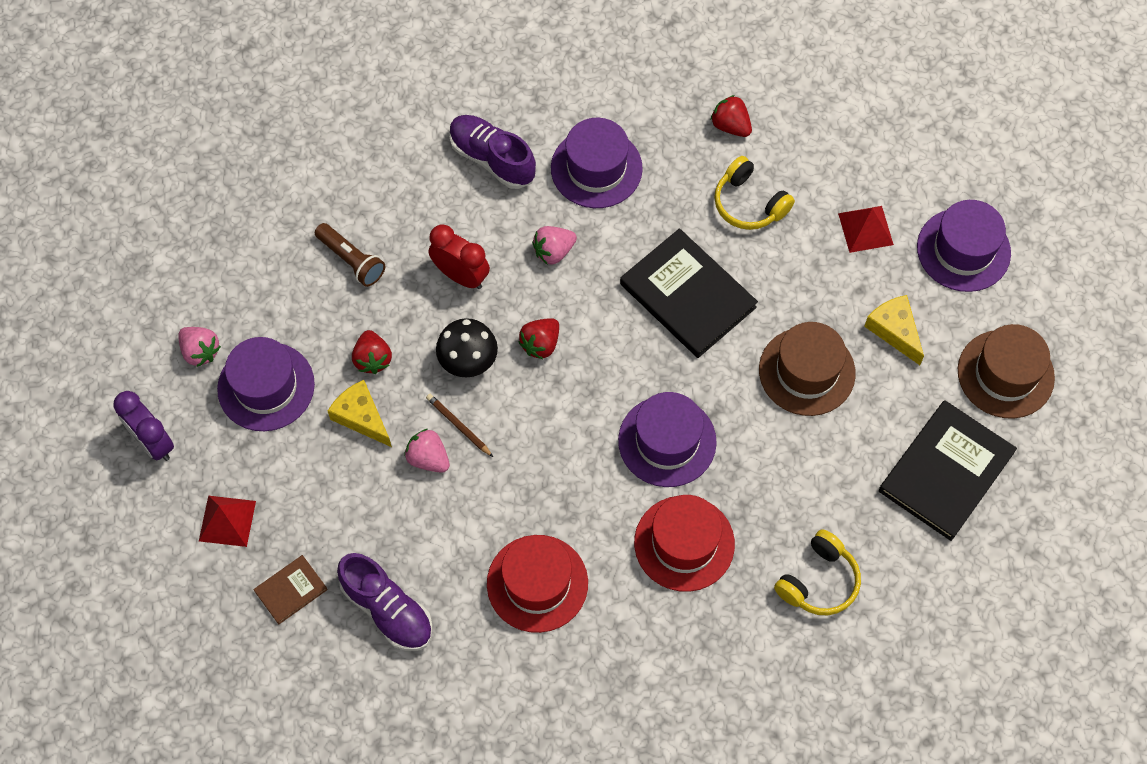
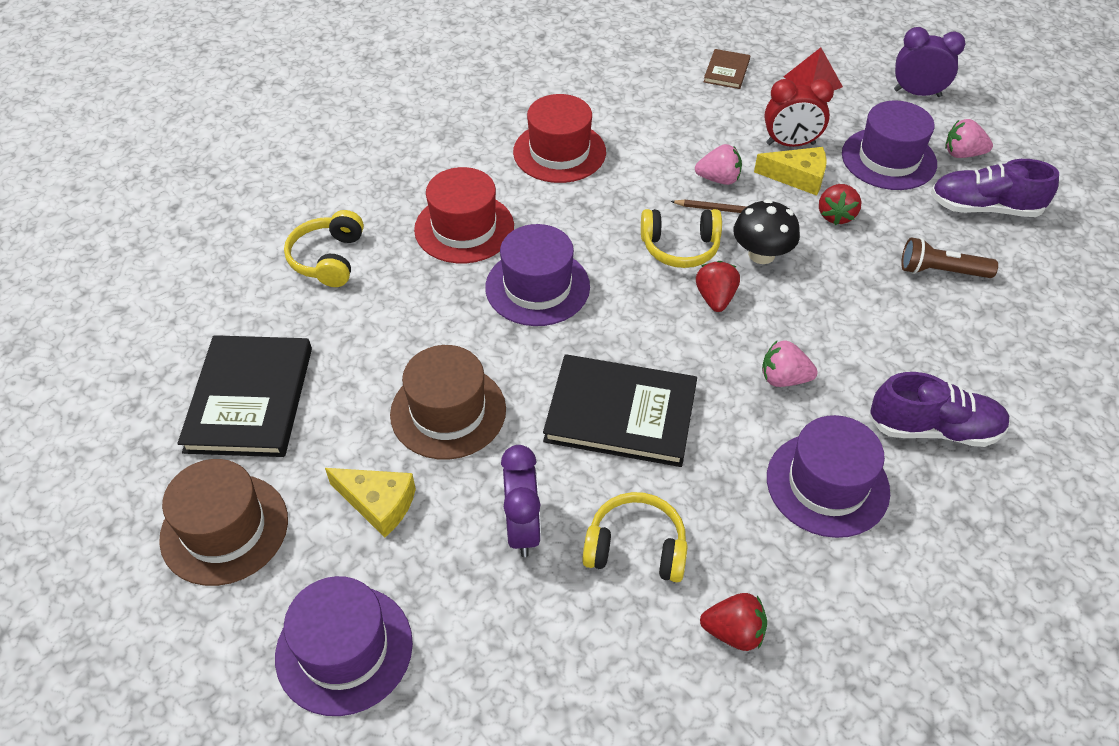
camera: 145 degrees right, 15 degrees down
purple shoe [337,553,433,651] -> purple shoe moved to [931,159,1059,217]
red strawberry [352,330,392,374] -> red strawberry turned 120 degrees counterclockwise [819,184,861,225]
red clock [429,224,490,289] -> red clock moved to [765,79,834,147]
pink strawberry [532,226,577,265] -> pink strawberry turned 105 degrees counterclockwise [762,341,818,387]
red pyramid [838,206,894,253] -> none
none -> purple clock [501,445,541,557]
none -> yellow headphones [641,209,722,268]

